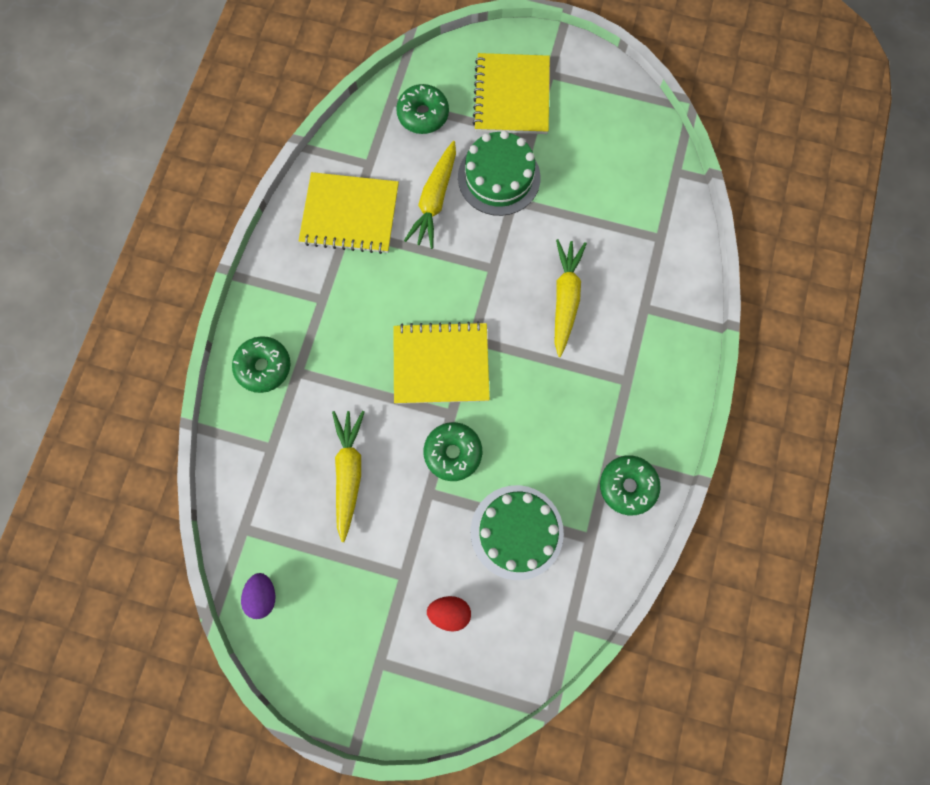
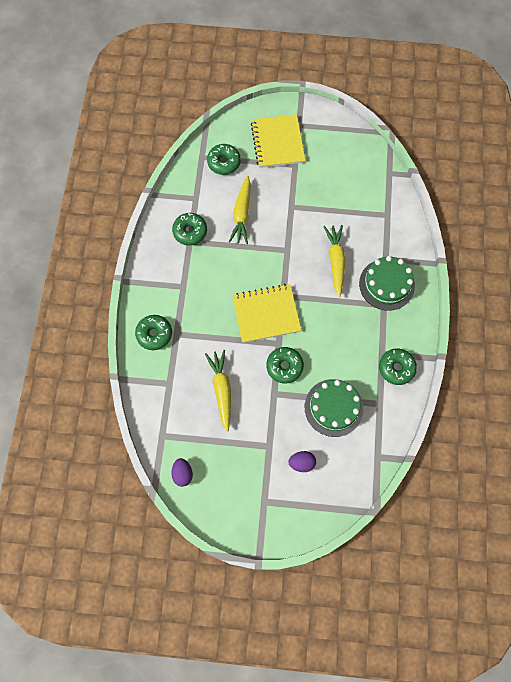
camera: 10 degrees left, 5 degrees down
yellow notebook [299,172,399,254] -> green donut [172,213,207,246]
red egg [427,596,471,632] -> purple egg [288,451,316,472]
green cake [458,130,541,216] -> green cake moved to [359,256,415,311]

